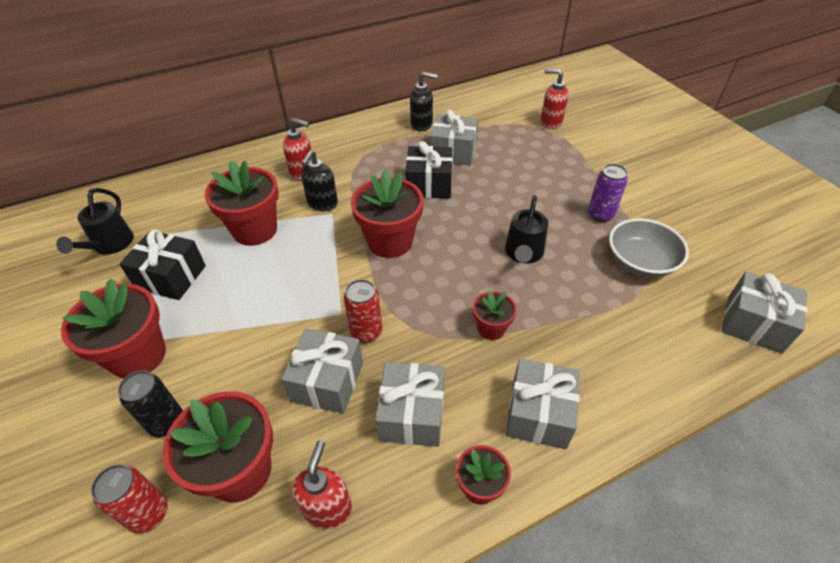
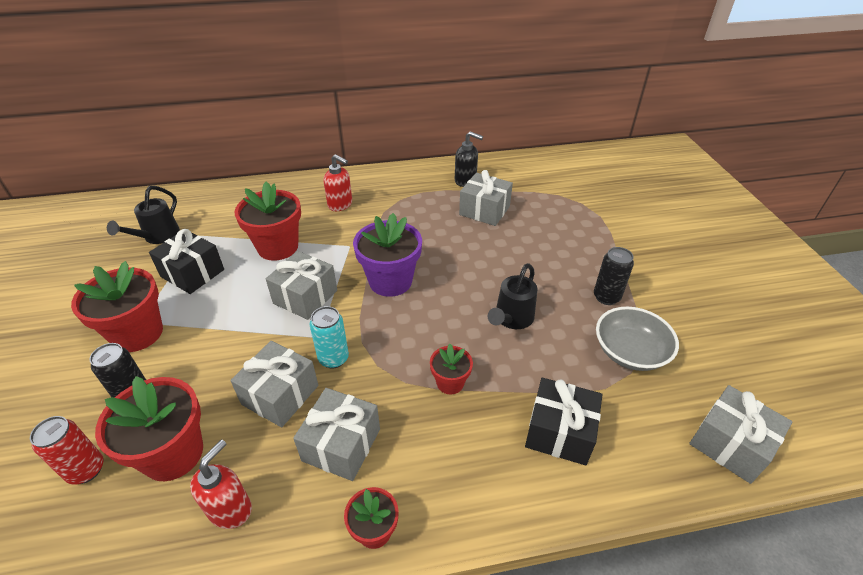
camera: 15 degrees right, 5 degrees down
black soap dispenser [301,150,338,211] -> none
red can [344,279,382,343] -> turquoise can [309,306,349,369]
red flower pot [351,170,424,258] -> purple flower pot [353,213,422,297]
black gift [405,141,453,198] -> black gift moved to [525,378,602,465]
grey gift [506,359,580,449] -> grey gift moved to [266,251,337,320]
red soap dispenser [541,69,569,129] -> none
purple can [588,164,628,222] -> black can [594,247,634,305]

